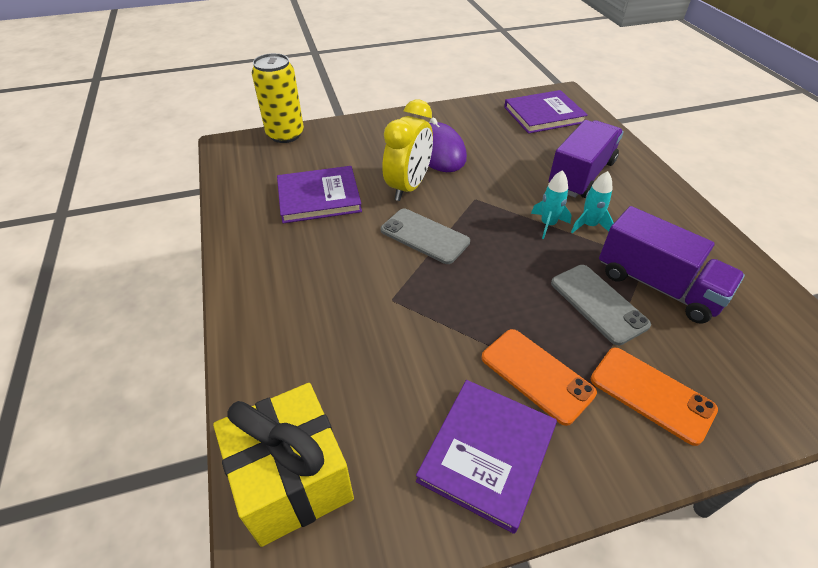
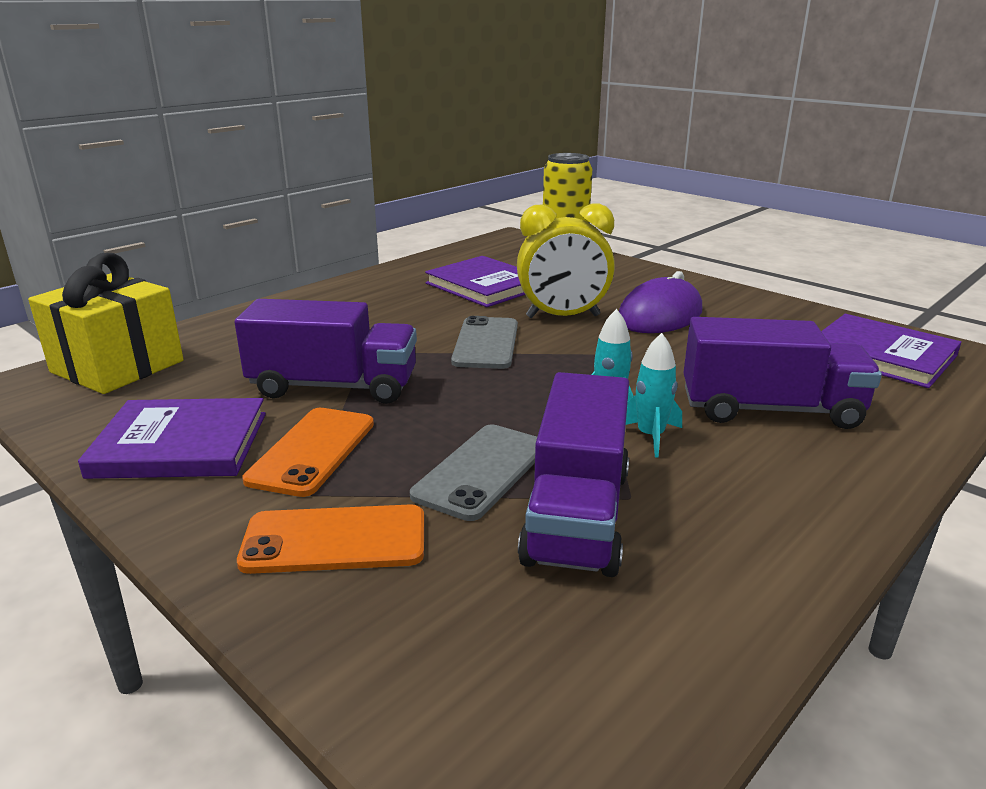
camera: 60 degrees right, 20 degrees down
orange phone [591,348,718,446] -> orange phone turned 75 degrees clockwise [237,504,424,574]
none -> purple truck [234,299,417,404]

